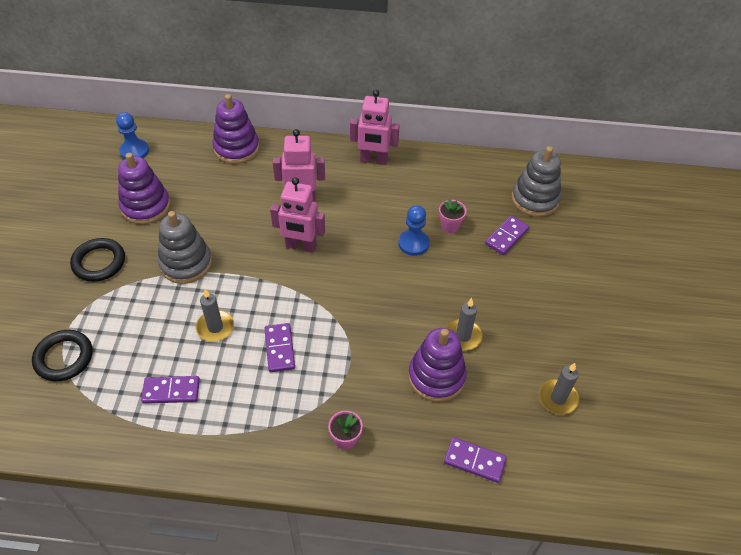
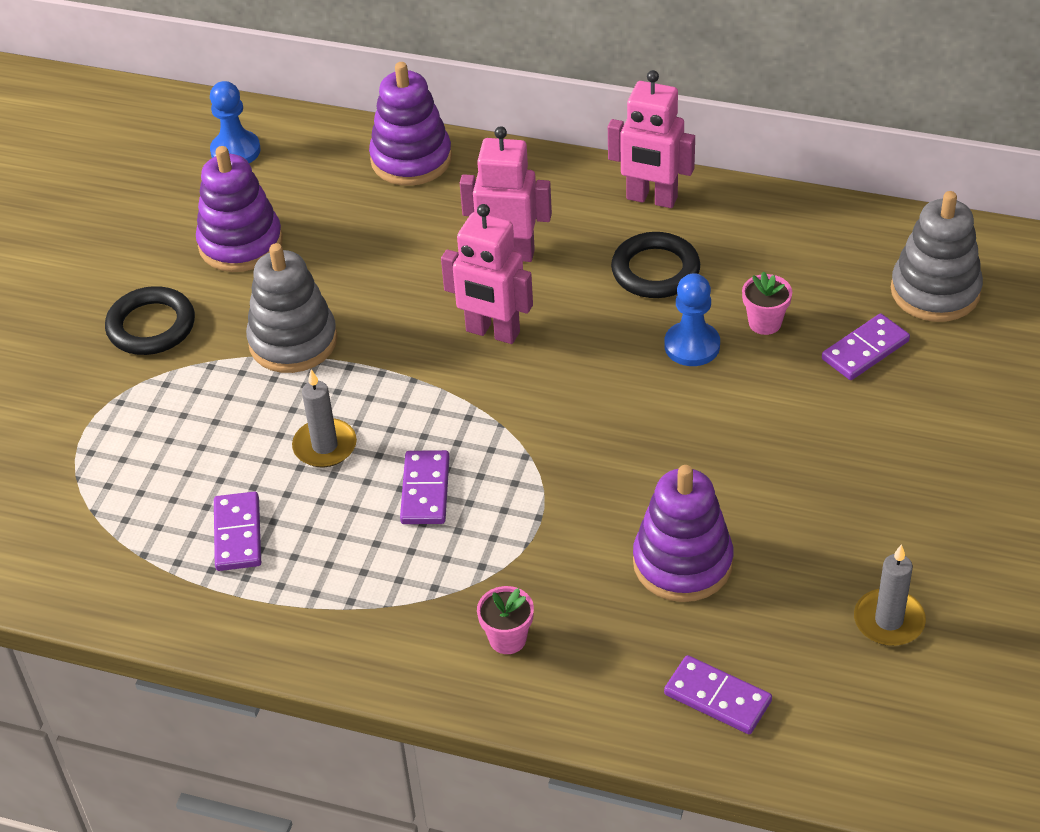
camera: 15 degrees right, 5 degrees down
black ring [32,330,92,382] -> black ring moved to [611,232,700,298]
purple domino [141,376,200,404] -> purple domino turned 75 degrees clockwise [214,491,261,571]
grey candle [446,298,483,351] -> none

